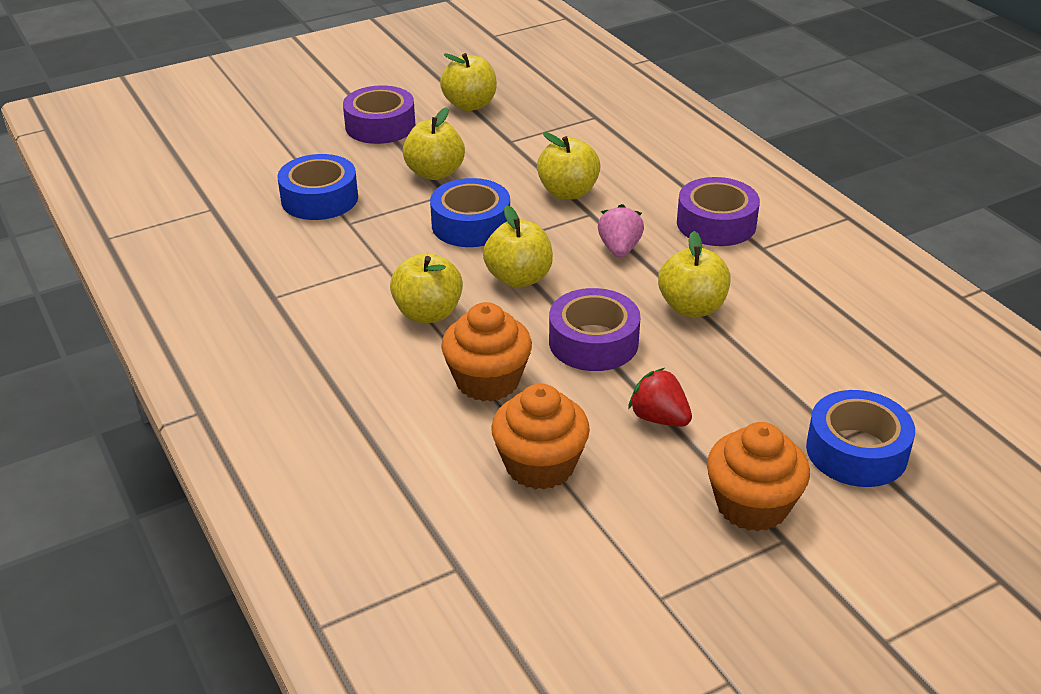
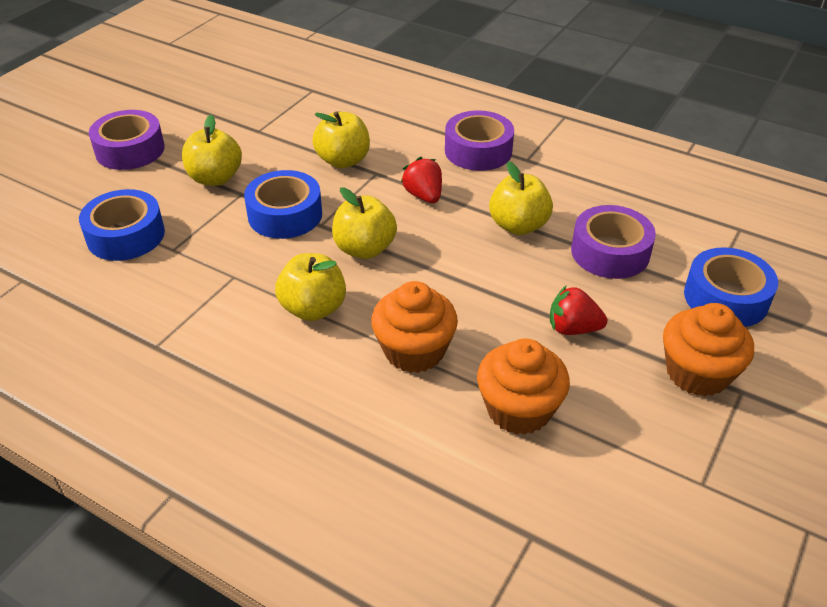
camera: 30 degrees left, 5 degrees up
yellow apple [440,53,497,111] -> none
purple tape [549,288,640,371] -> purple tape moved to [571,205,656,279]
pink strawberry [598,204,644,258] -> red strawberry [401,157,442,203]

